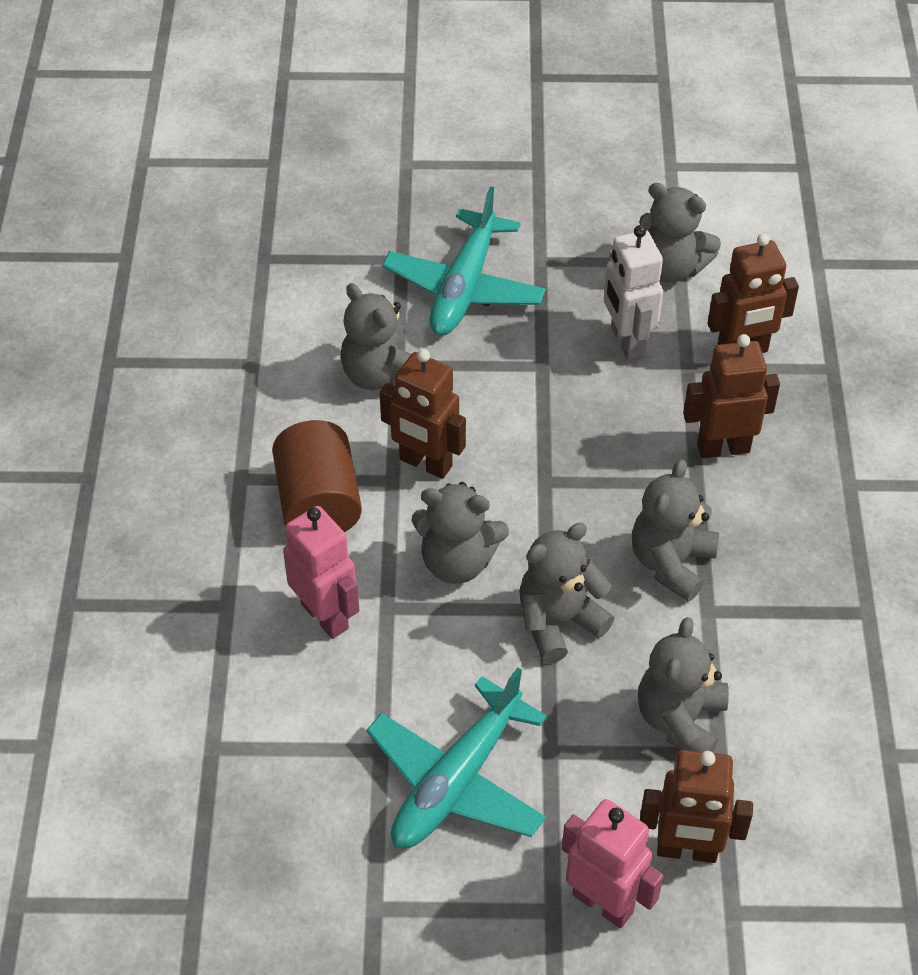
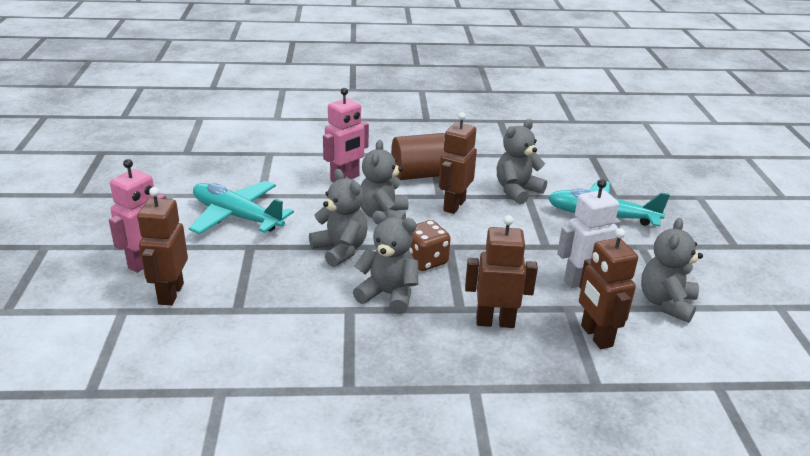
camera: 85 degrees right, 20 degrees down
grey teddy bear [638,617,729,752] -> none
brown robot [683,334,780,458] -> brown robot turned 75 degrees counterclockwise [465,215,538,328]
none -> brown dice [409,220,451,271]

